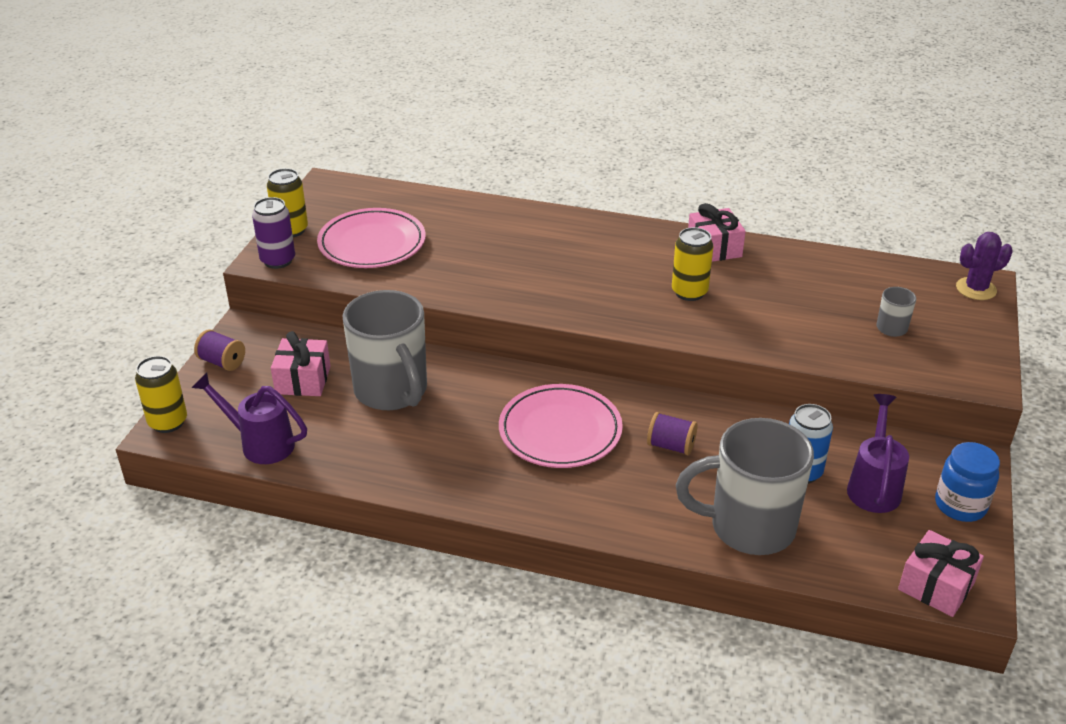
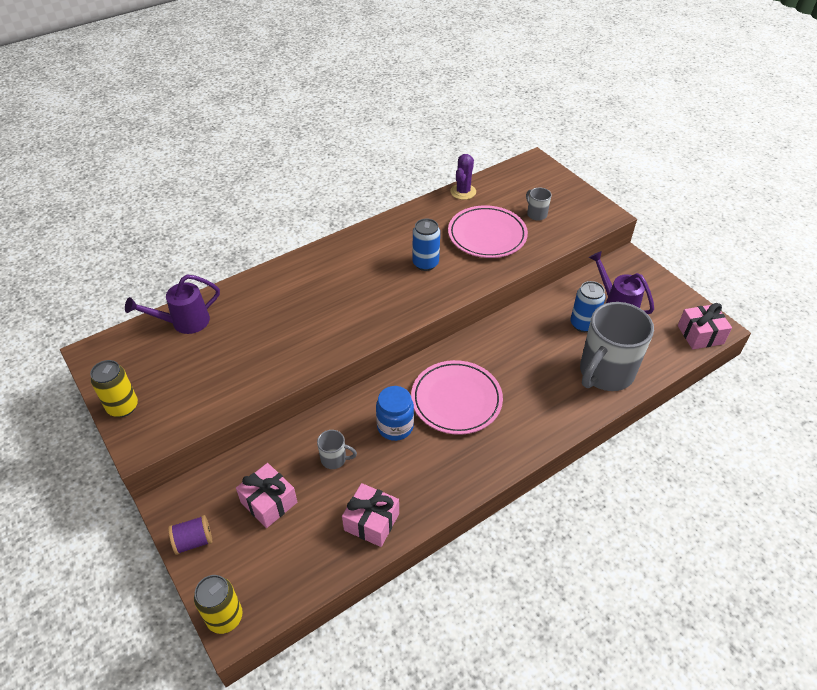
camera: 50 degrees left, 10 degrees up
purple watering can [192,372,307,464] -> purple watering can moved to [125,275,220,334]
purple can [252,197,295,269] -> none
pink plate [317,208,426,268] -> pink plate moved to [448,205,528,258]
grey mug [343,290,427,410] -> grey mug [317,430,357,469], size x0.42
purple spool [647,412,698,455] -> none
yellow can [672,227,713,301] -> blue can [413,218,440,271]
pink gift [688,203,746,262] -> pink gift moved to [342,483,399,547]
blue jar [935,442,1000,522] -> blue jar moved to [376,386,414,441]
purple cactus [956,232,1013,300] -> purple cactus moved to [450,154,476,200]

